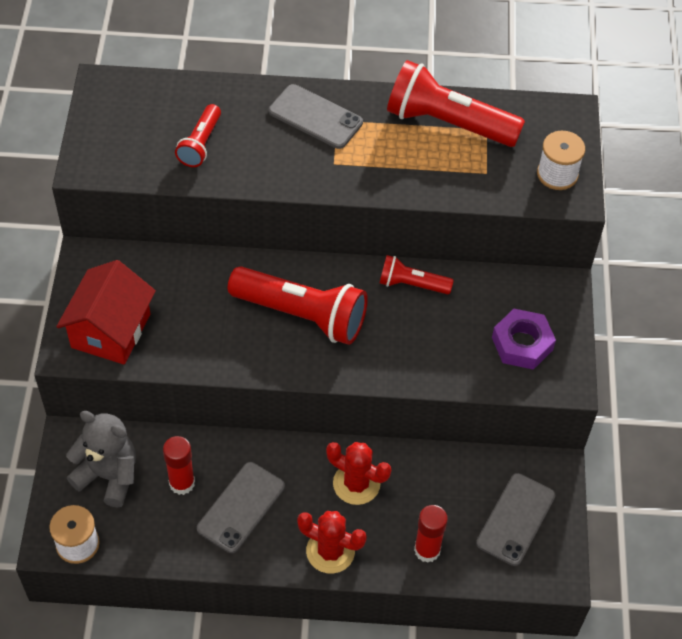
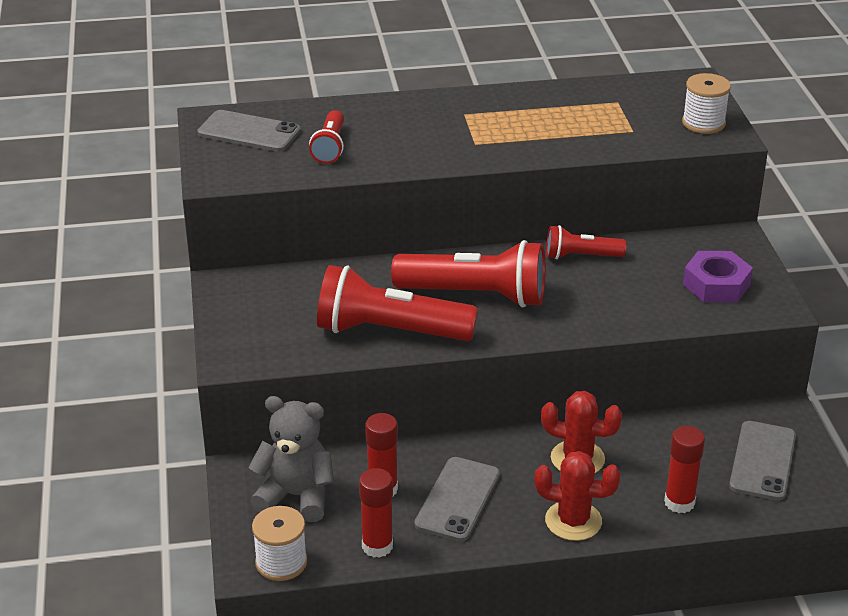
camera: 10 degrees left, 20 degrees down
red house [56,260,156,365] -> none
grey phone [269,84,363,149] -> grey phone moved to [197,110,301,152]
red flashlight [387,60,525,147] -> red flashlight moved to [317,265,478,341]
none -> red glue stick [359,468,393,558]

